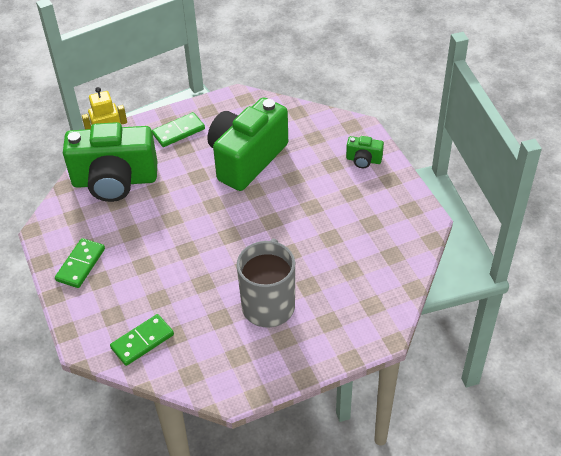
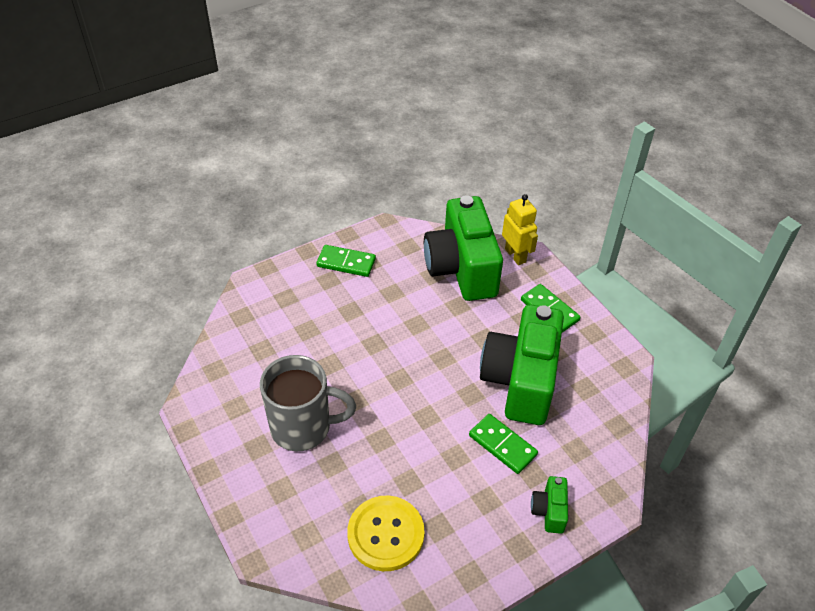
camera: 80 degrees right, 0 degrees up
green domino [110,314,174,366] -> green domino moved to [469,414,538,474]
green camera [207,98,288,191] -> green camera turned 105 degrees counterclockwise [480,304,564,425]
none -> yellow button [347,496,425,571]

